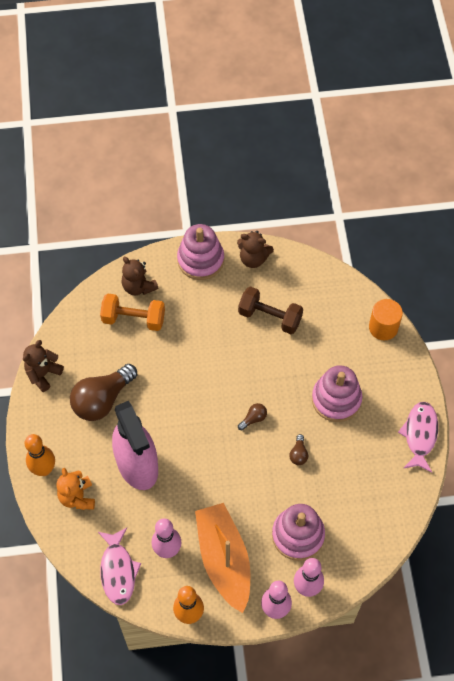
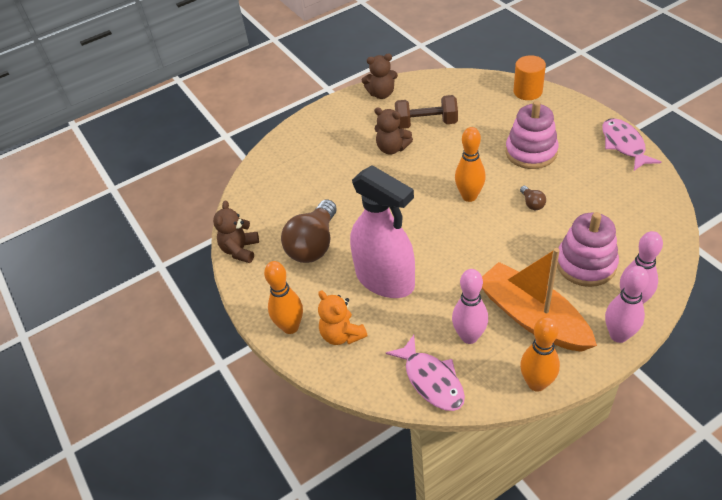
camera: 20 degrees left, 15 degrees down
orange dumbbell [100,293,165,331] -> none
brown teddy bear [122,257,159,295] -> brown teddy bear moved to [374,107,413,155]
pink stacking toy [177,224,224,280] -> none
brown light bulb [238,403,267,430] -> orange bowling pin [455,127,486,202]

